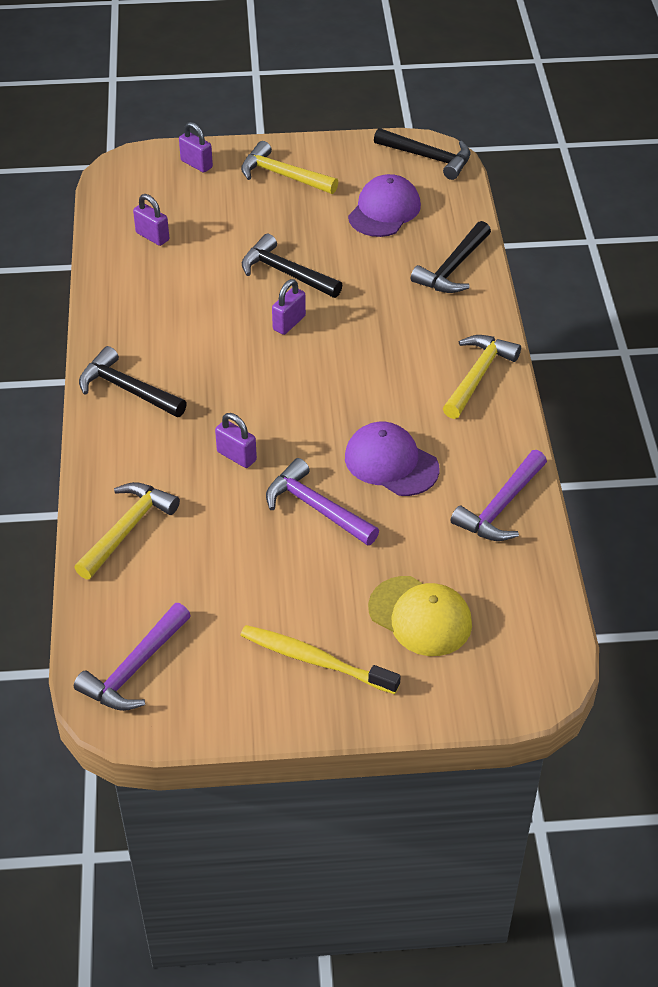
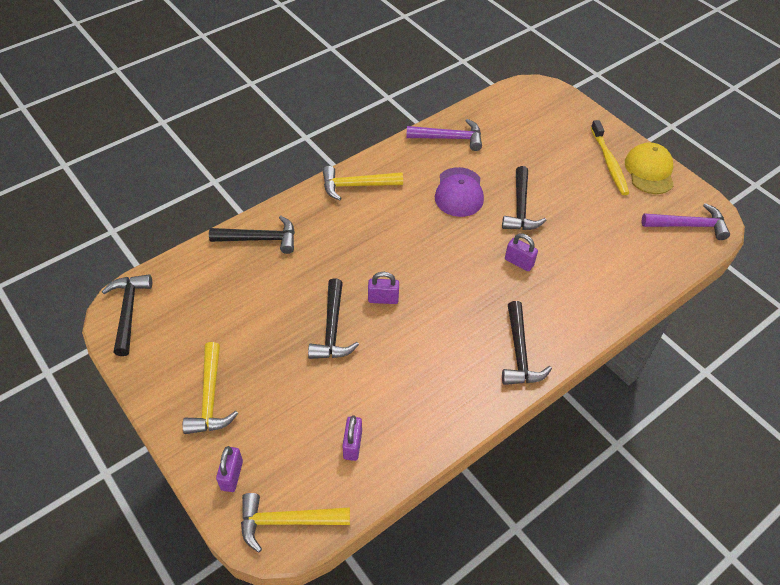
camera: 125 degrees left, 5 degrees up
yellow hammer [74,482,180,579] -> yellow hammer moved to [241,493,350,553]
purple padlock [215,413,257,468] -> purple padlock turned 60 degrees counterclockwise [505,234,538,271]
purple hammer [266,458,379,546] -> black hammer [502,166,546,230]
purple cap [348,174,421,237] -> none
yellow cap [368,576,472,656] -> yellow cap moved to [625,142,674,194]

